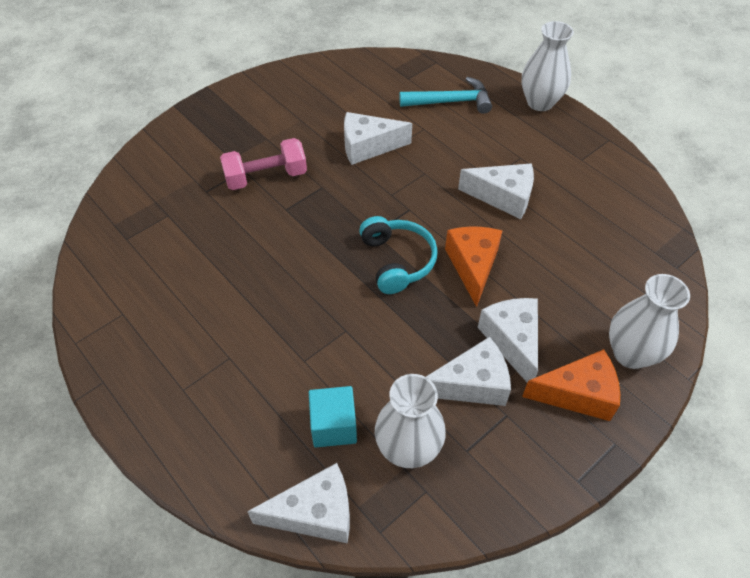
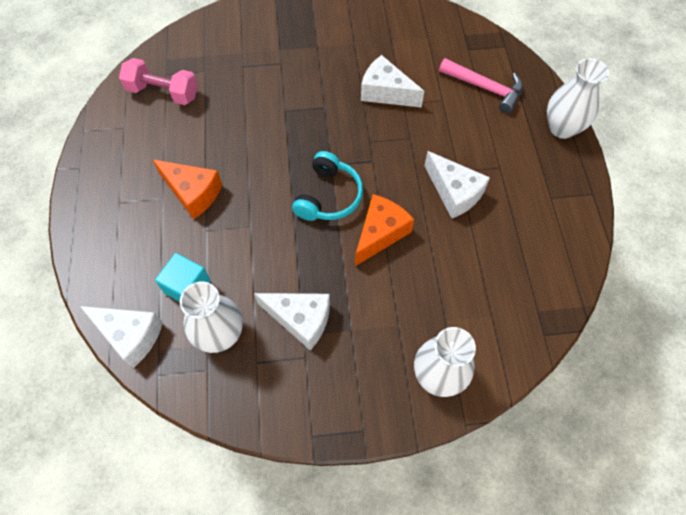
camera: 35 degrees right, 10 degrees up
pink dumbbell [220,138,307,190] -> pink dumbbell moved to [119,58,198,105]
turquoise hammer [399,77,492,114] -> pink hammer [439,58,523,114]
white cheese [478,298,538,382] -> none
orange cheese [522,349,620,421] -> orange cheese moved to [153,160,222,219]

